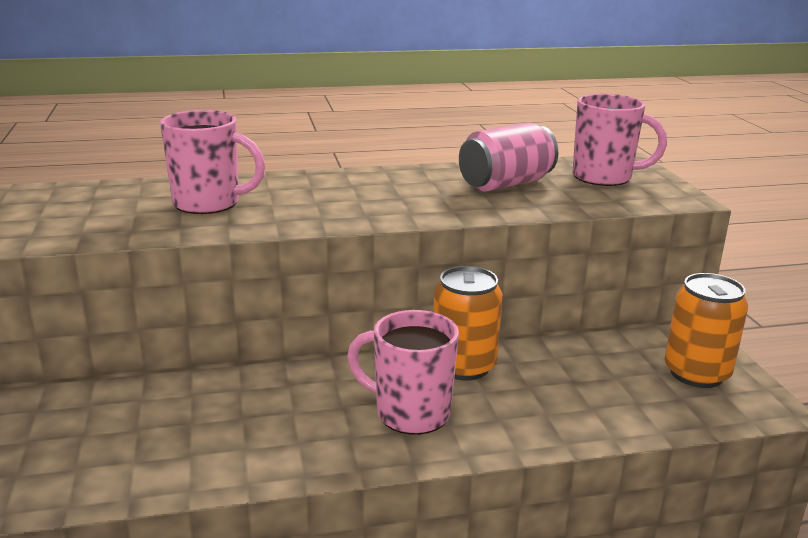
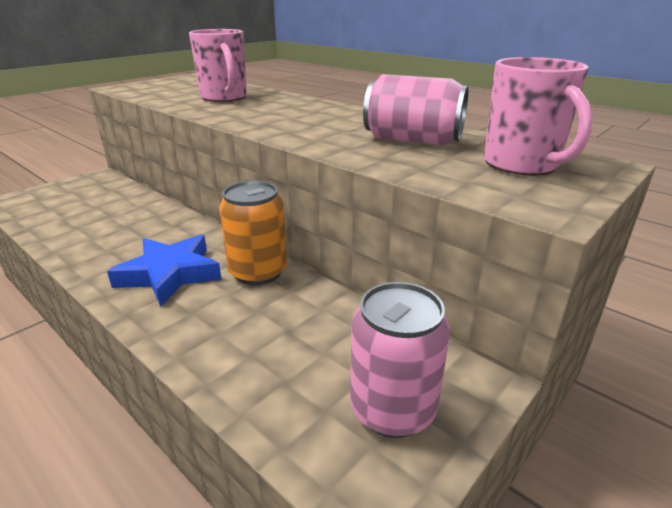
camera: 55 degrees right, 5 degrees up
pink mug [347,310,459,435] -> blue star [107,234,222,307]
orange can [664,273,748,388] -> pink can [350,282,450,438]

